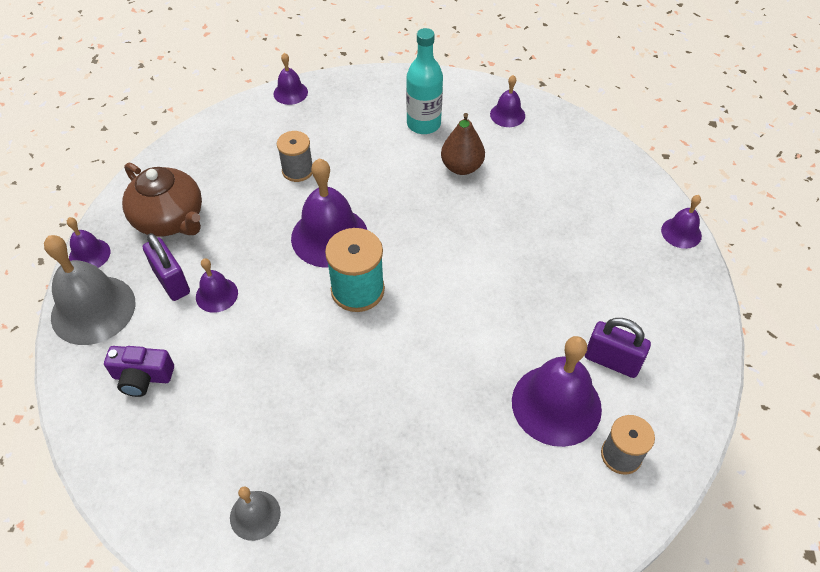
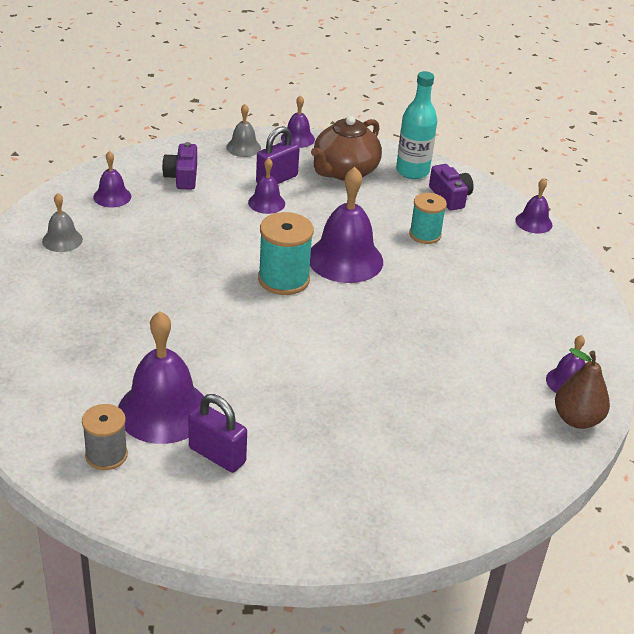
camera: 80 degrees right, 15 degrees down
grey bell [44,235,135,345] -> grey bell [226,104,261,157], size x0.52
grey spool [277,131,312,182] -> turquoise spool [409,193,447,244]
turquoise bottle [406,28,443,134] -> turquoise bottle moved to [396,71,437,179]
brown pear [441,113,485,175] -> brown pear moved to [555,348,610,429]
purple padlock [585,318,651,378] -> purple padlock turned 75 degrees counterclockwise [188,394,247,473]
purple bell [661,195,702,249] -> purple bell moved to [93,151,131,207]
none -> purple camera [429,164,474,211]

